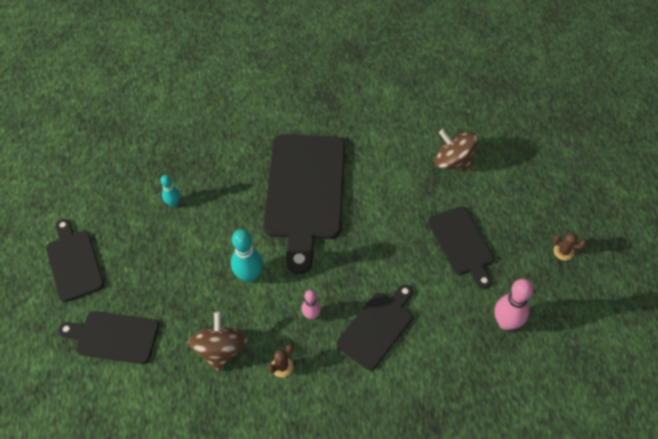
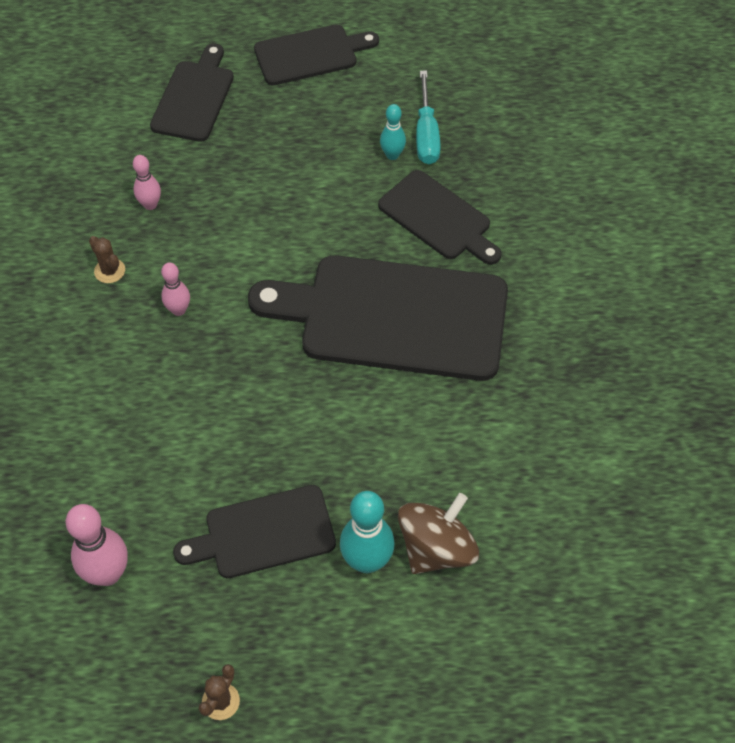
camera: 95 degrees right, 0 degrees up
brown spinning top [188,312,247,372] -> pink bowling pin [133,155,161,210]
turquoise bowling pin [231,229,263,283] -> turquoise bowling pin moved to [340,491,395,573]
black cutting board [336,284,413,370] -> black cutting board moved to [378,170,502,265]
none -> turquoise screwdriver [416,71,441,164]

